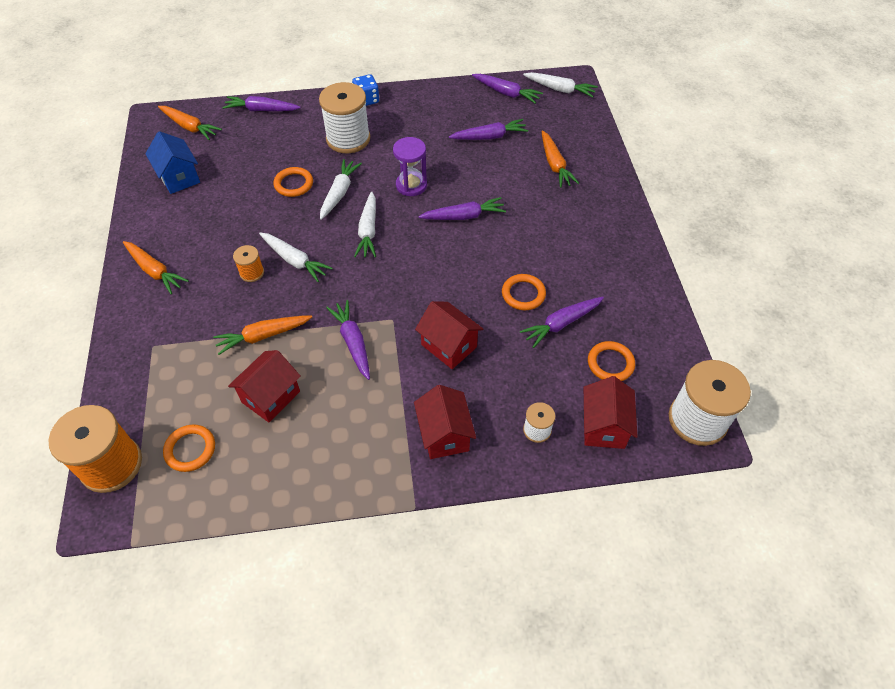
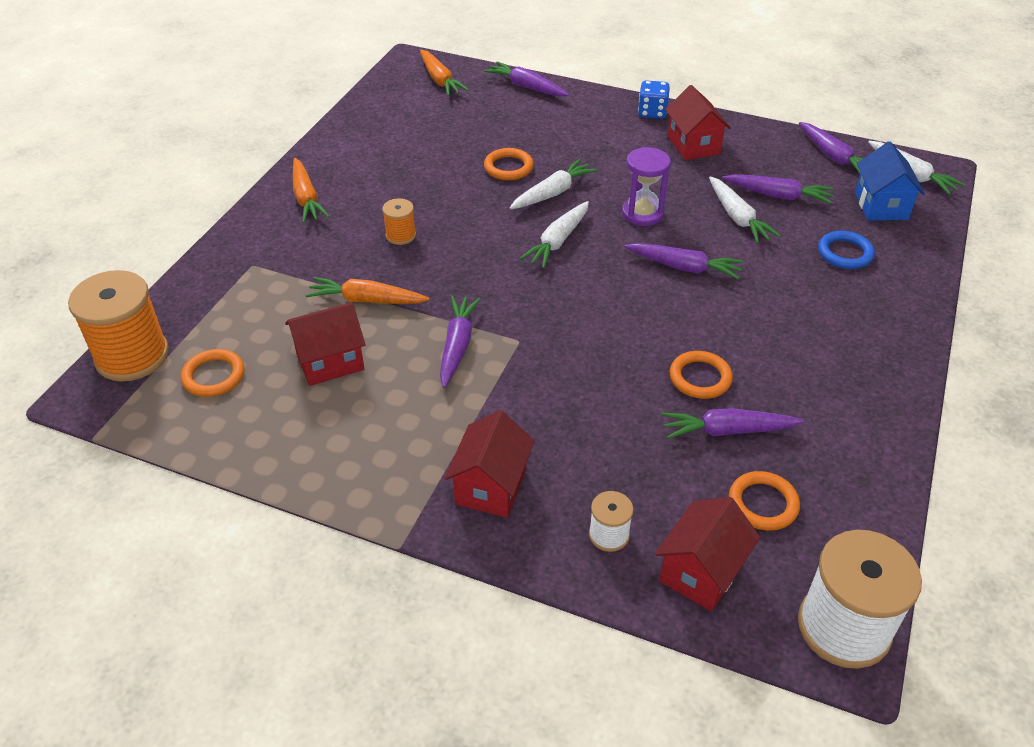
camera: 30 degrees right, 10 degrees down
blue house [145,131,200,194] -> blue house moved to [855,141,925,221]
white carrot [259,232,333,282] -> white carrot moved to [709,176,781,244]
white spool [319,82,370,153] -> none
red house [415,301,483,369] -> red house moved to [665,85,731,160]
orange carrot [542,130,579,188] -> blue ring [818,231,875,269]

